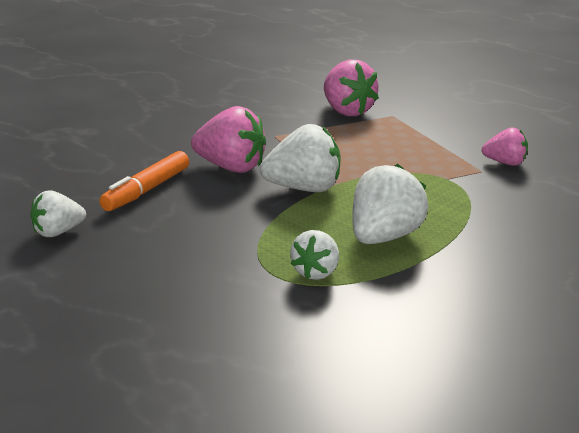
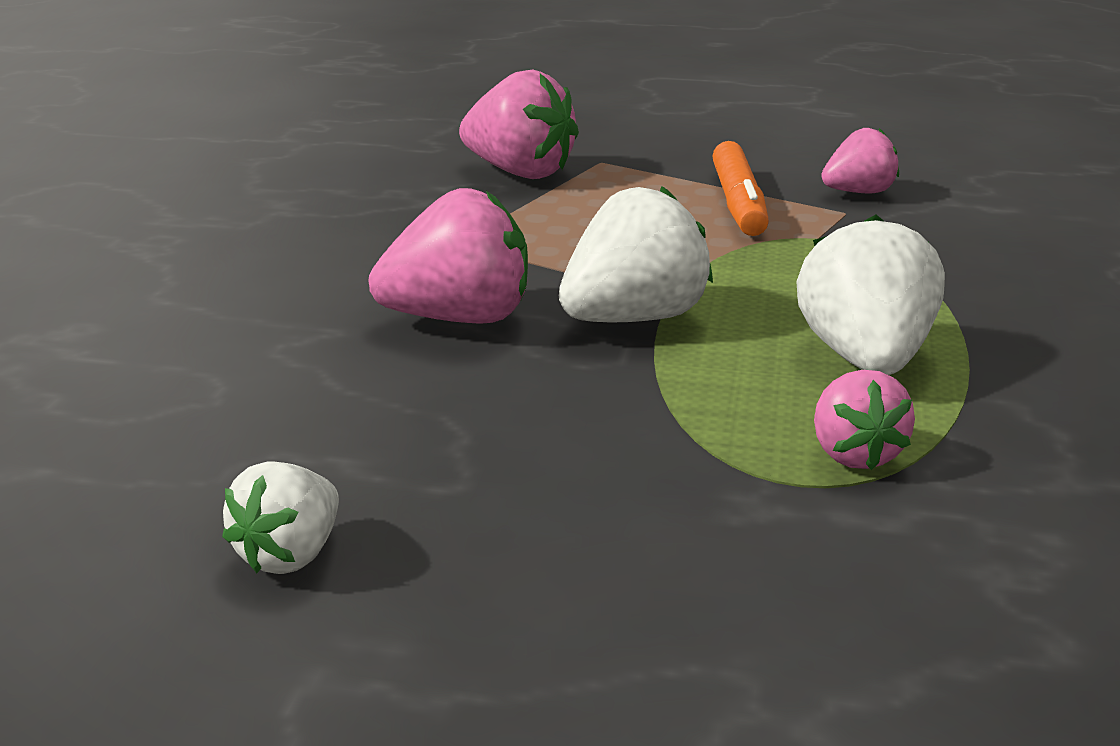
camera: 30 degrees left, 0 degrees up
orange marker [99,151,189,211] -> orange marker moved to [712,141,769,236]
white strawberry [290,230,339,280] -> pink strawberry [814,370,915,470]

